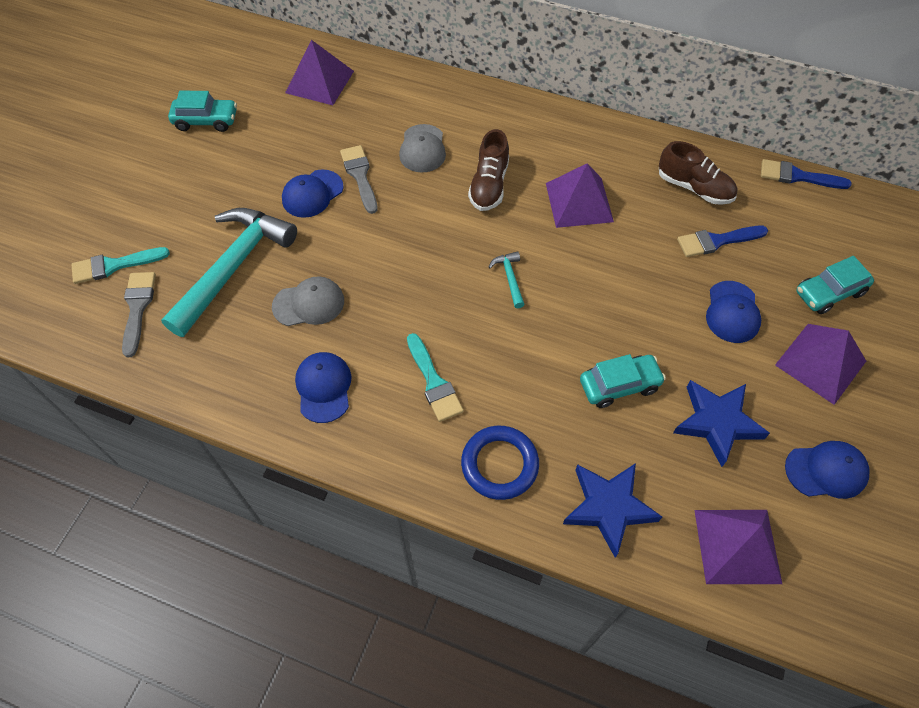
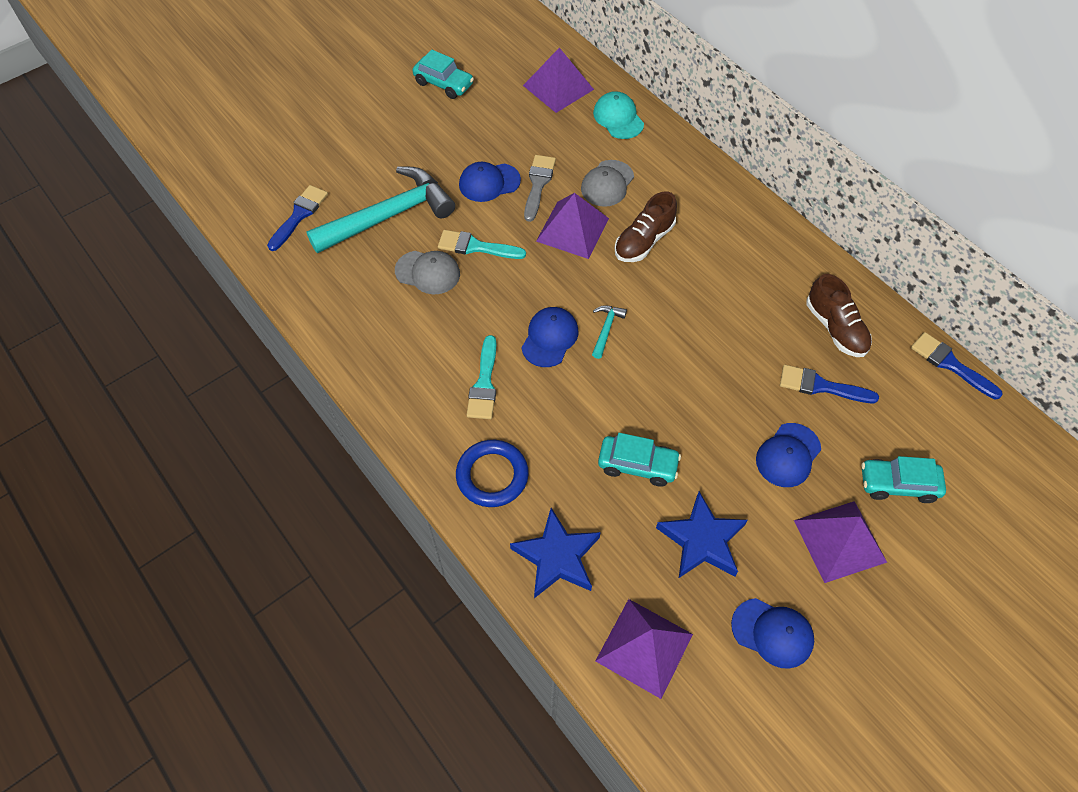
camera: 30 degrees right, 0 degrees up
turquoise brush [71,247,170,284] -> turquoise brush moved to [438,230,526,259]
grey brush [122,272,156,357] -> blue brush [267,185,328,251]
blue cap [295,352,352,423] -> blue cap moved to [521,307,578,367]
purple pyramid [546,163,614,228] -> purple pyramid moved to [536,193,609,259]
none -> turquoise cap [593,91,644,139]

